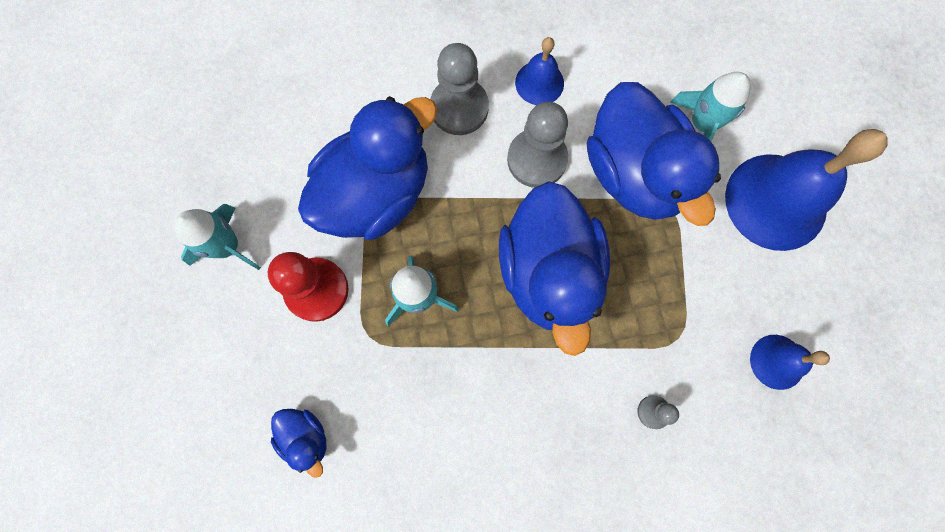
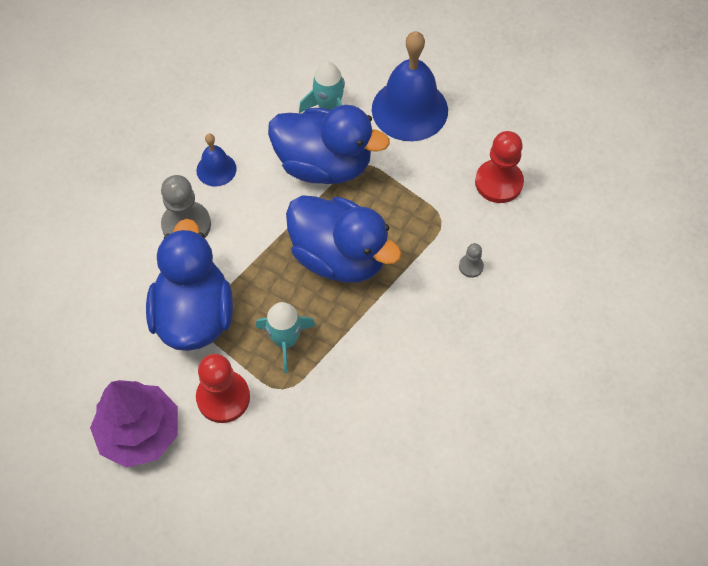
camera: 50 degrees left, 15 degrees down
turquoise rocket [174,204,261,270] -> purple tree [90,380,178,468]
blue duck [271,409,326,478] -> none
grey pawn [507,102,568,188] -> none
blue bell [750,335,830,390] -> red pawn [475,131,524,203]

